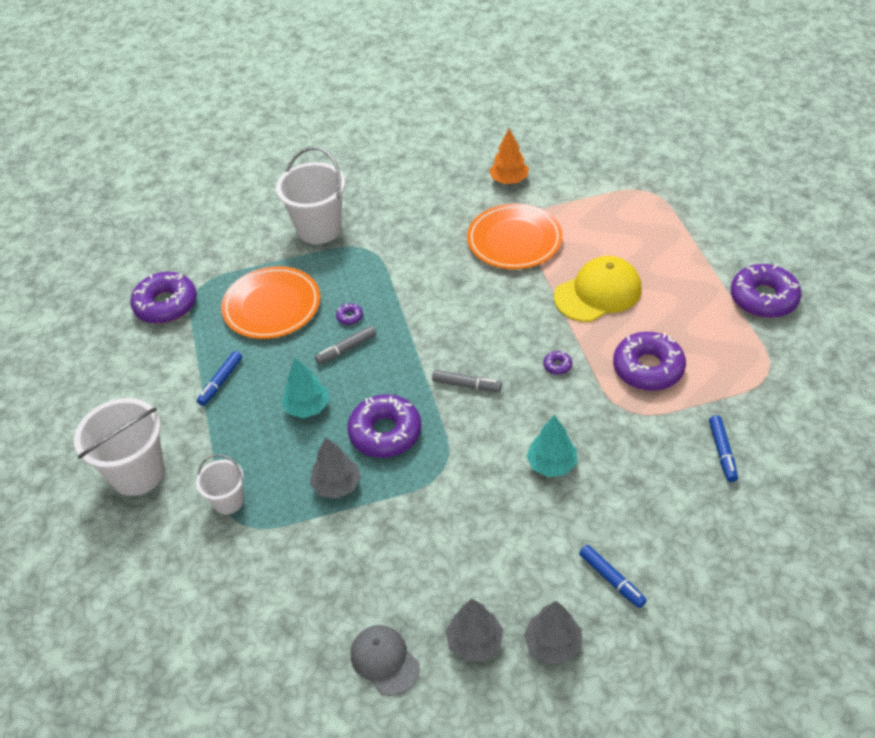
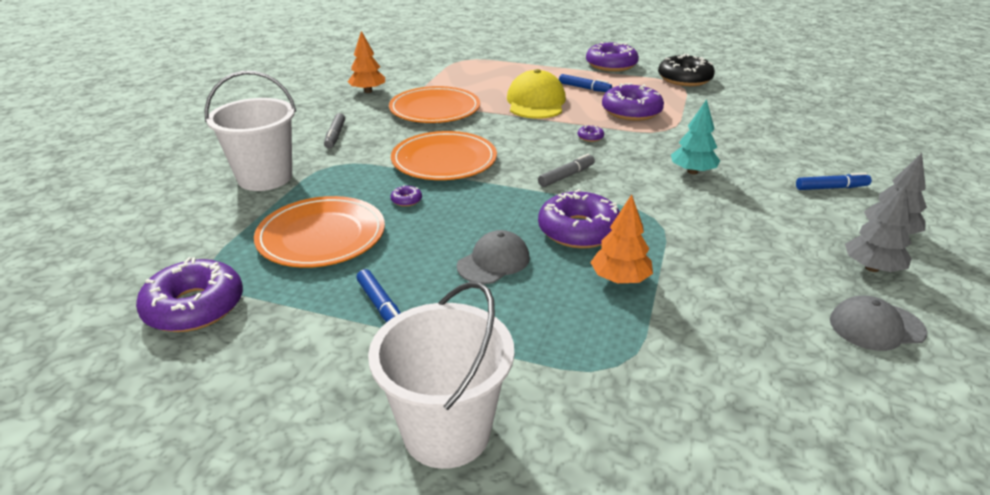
camera: 60 degrees left, 15 degrees down
white bucket [196,454,244,514] -> none
turquoise tree [281,358,329,418] -> grey cap [457,230,530,284]
grey tree [310,437,361,499] -> orange tree [590,195,653,283]
grey marker [315,325,376,365] -> grey marker moved to [324,113,345,149]
blue marker [709,415,738,482] -> blue marker moved to [559,74,612,92]
none -> orange plate [391,131,497,180]
none -> black donut [658,54,715,86]

